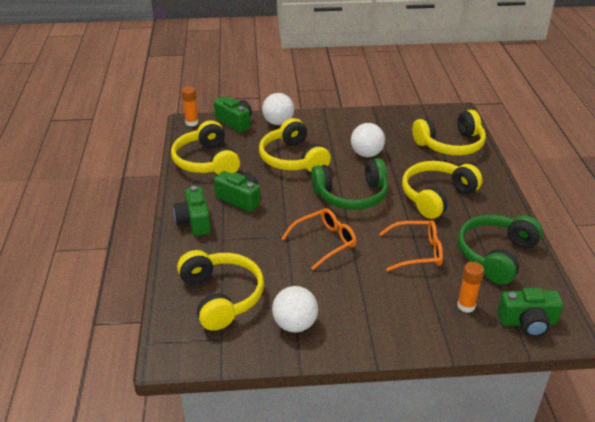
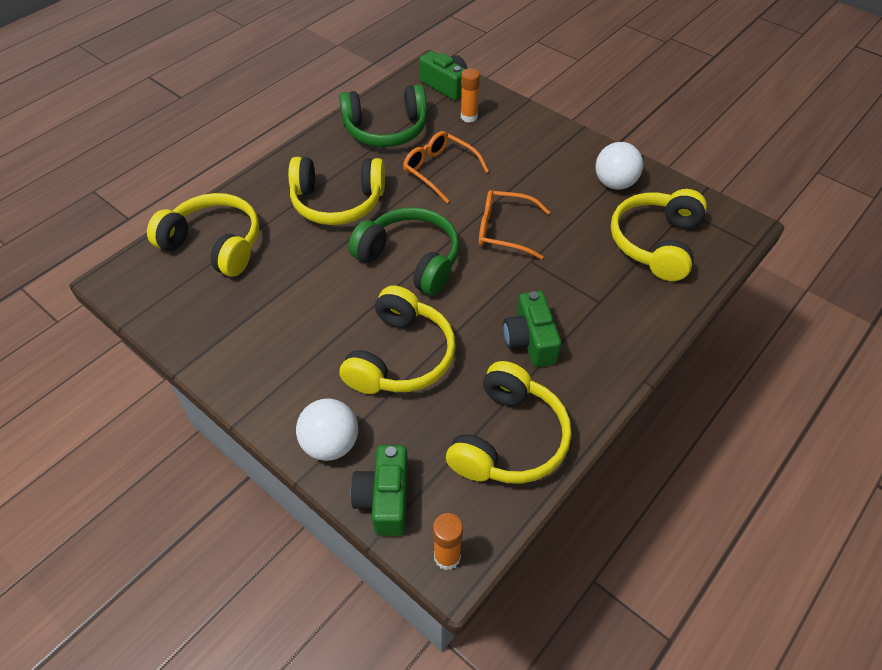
camera: 135 degrees left, 15 degrees up
green camera [173,186,211,236] -> none
white ball [351,123,385,157] -> none

